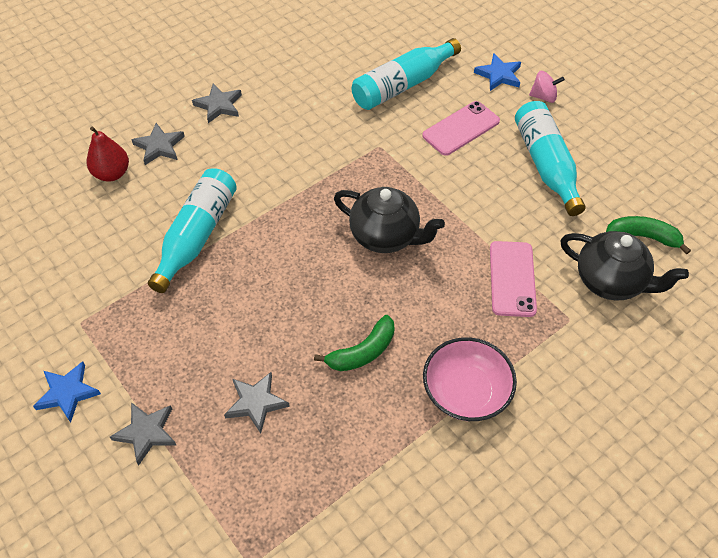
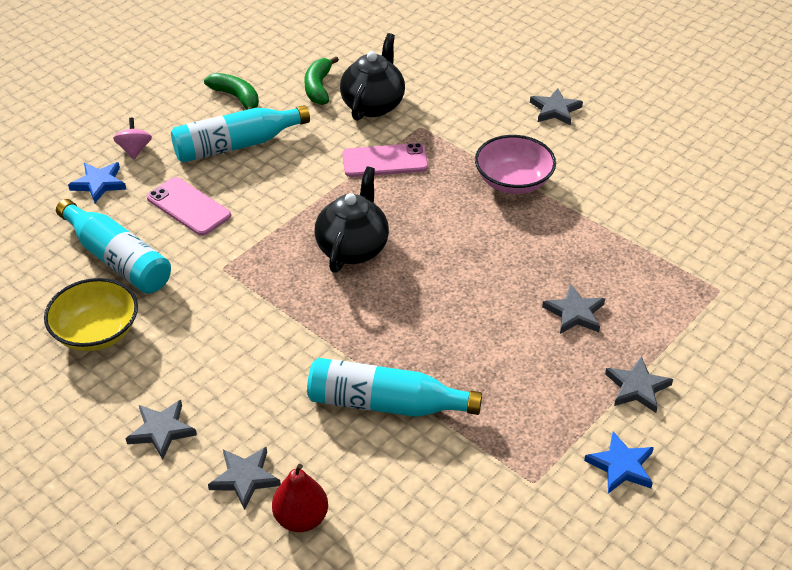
camera: 100 degrees left, 10 degrees down
green banana [314,315,394,371] -> green banana moved to [204,73,259,110]
none -> yellow bowl [44,278,138,351]
none -> grey star [530,88,583,125]

